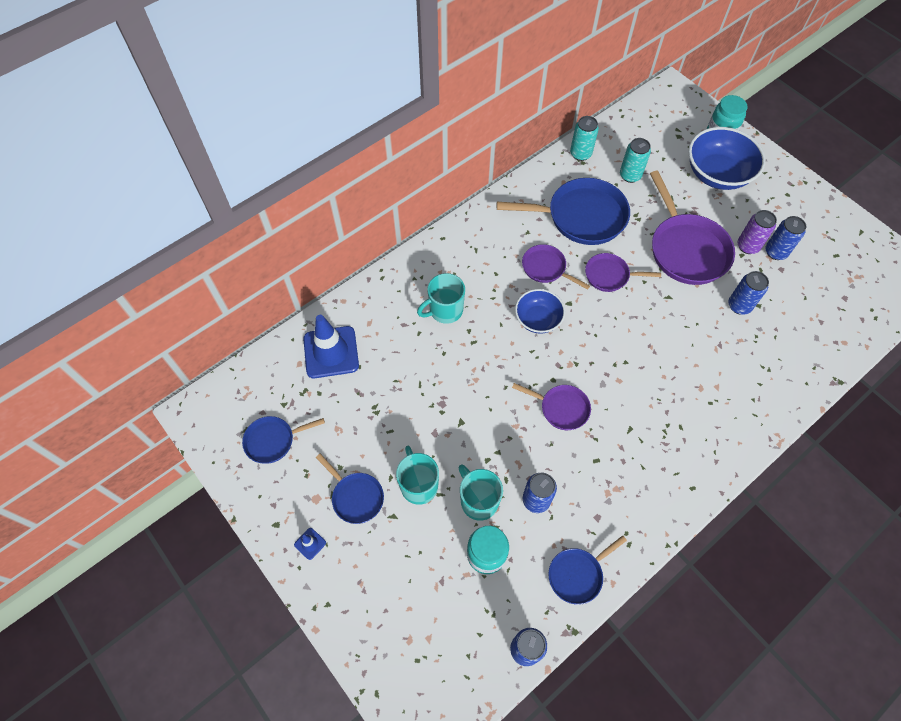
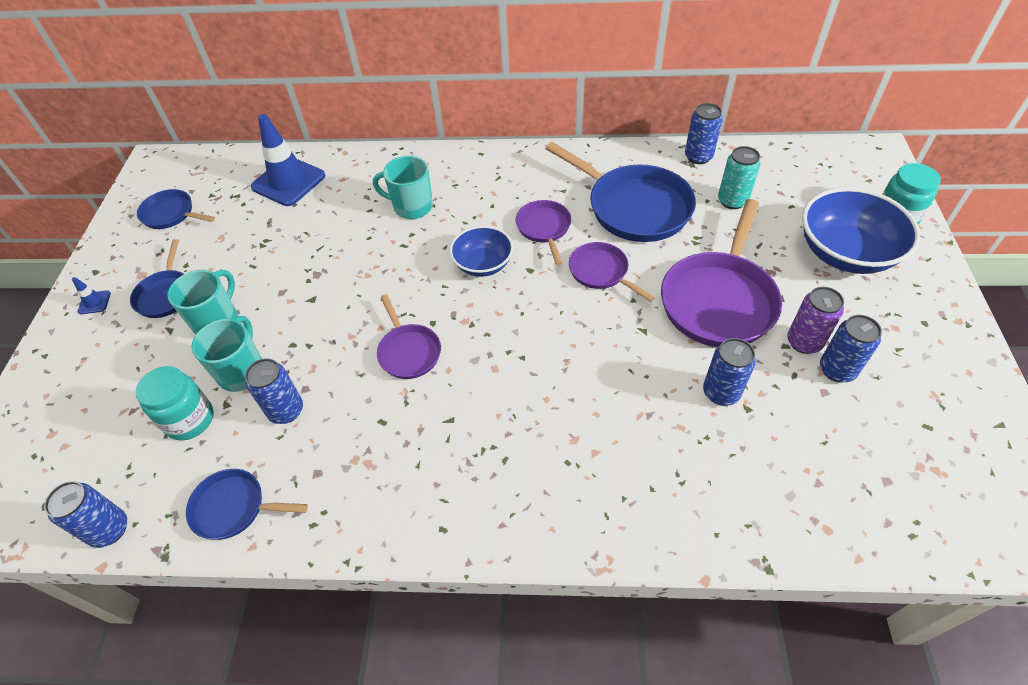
camera: 45 degrees right, 10 degrees down
turquoise can [570,116,599,161] -> blue can [685,103,723,164]

